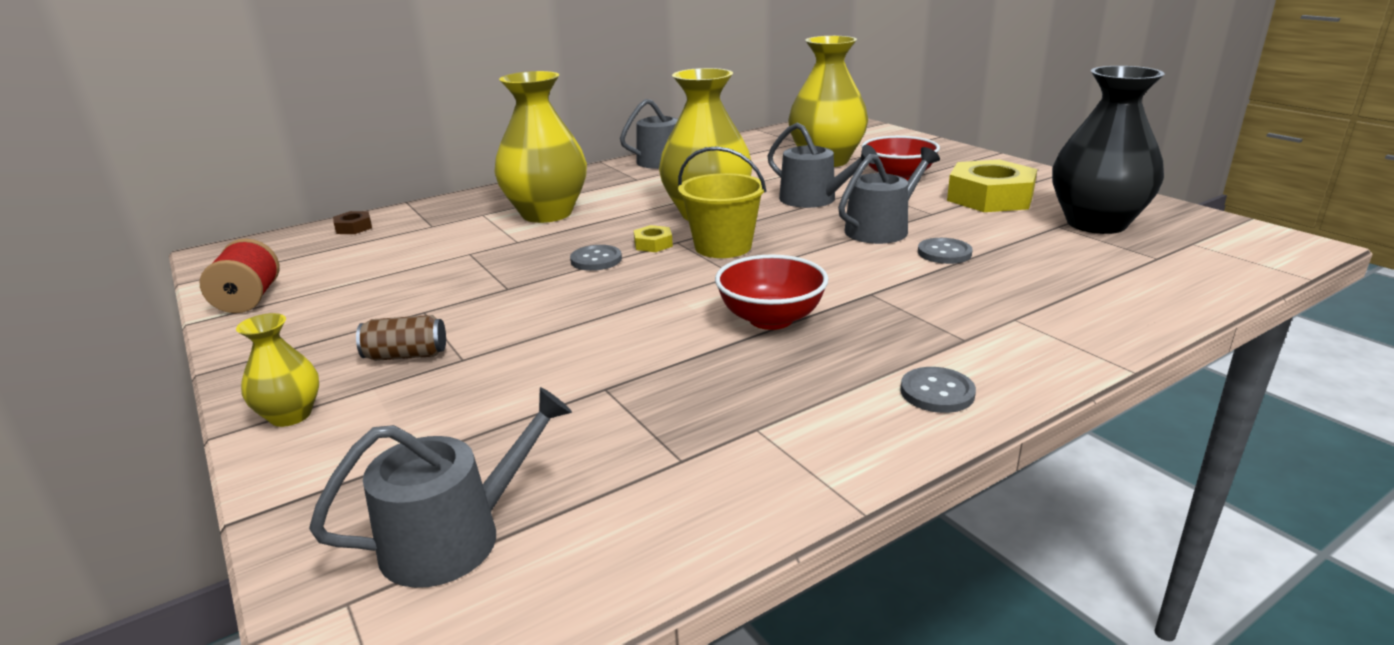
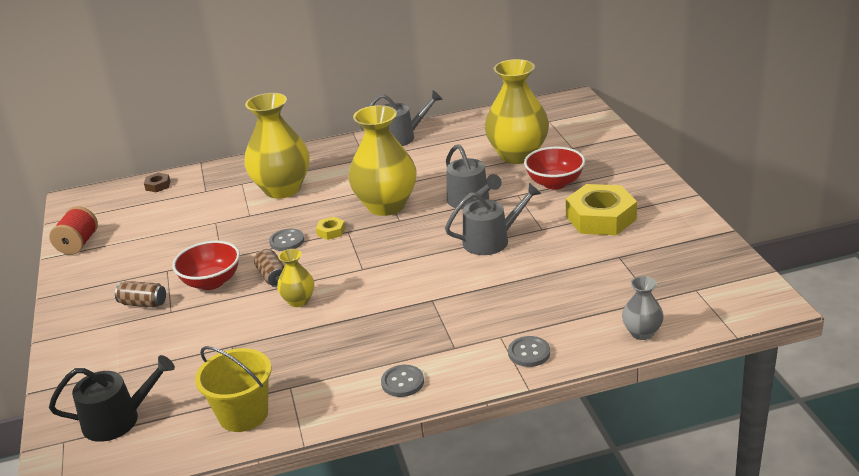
camera: 20 degrees right, 5 degrees up
yellow vase [236,313,319,427] -> yellow vase moved to [277,249,314,307]
grey watering can [309,387,572,588] -> black watering can [49,355,175,442]
yellow bucket [678,146,767,258] -> yellow bucket moved to [195,346,272,432]
red bowl [715,255,828,330] -> red bowl moved to [172,241,240,290]
grey button [918,238,973,264] -> grey button moved to [508,336,550,367]
black vase [1052,66,1165,234] -> none
none -> brown can [254,249,284,287]
none -> grey vase [622,276,664,340]

